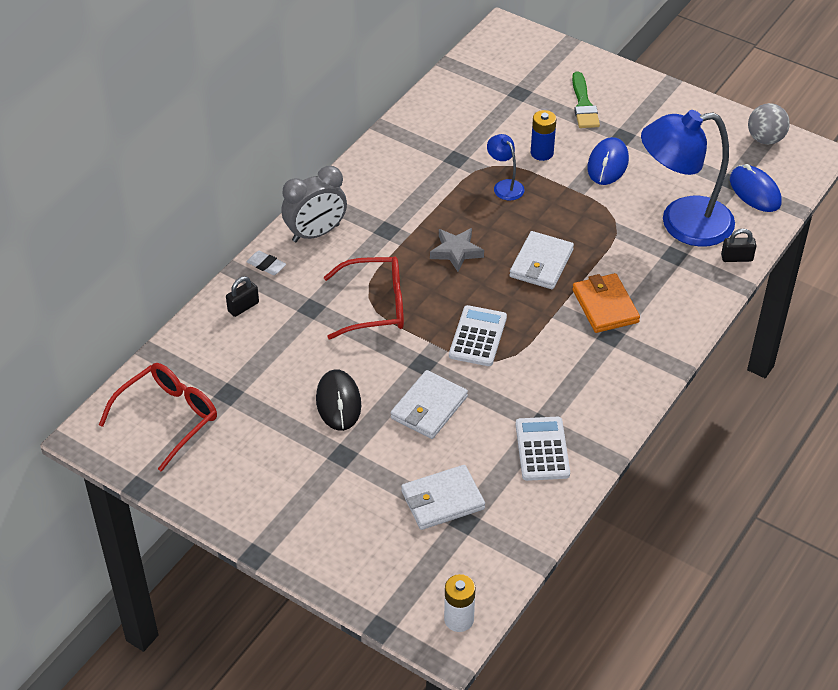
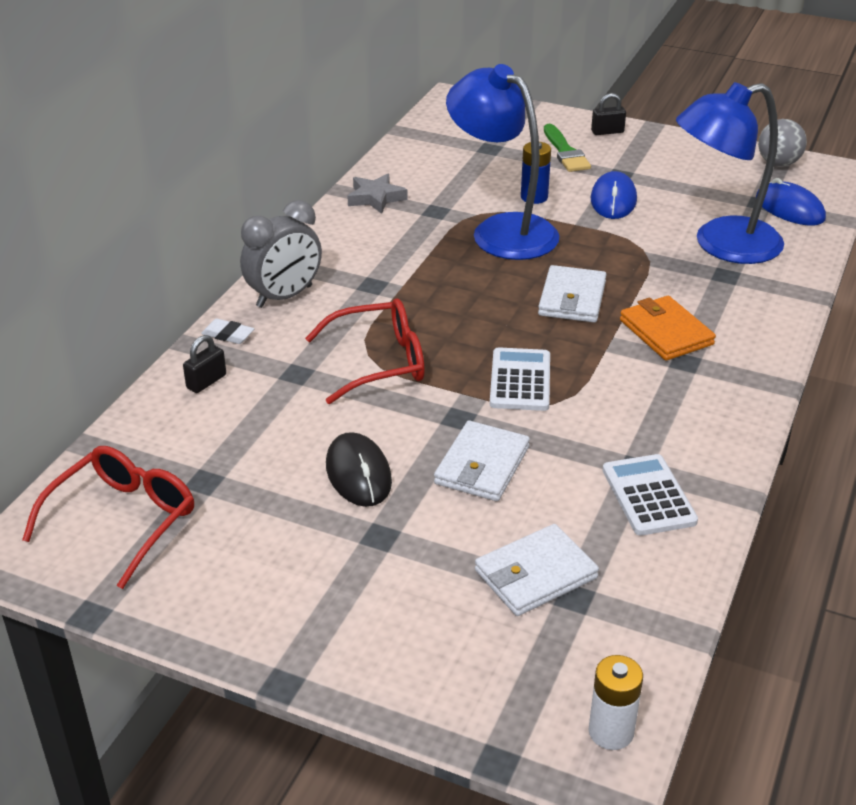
camera: 10 degrees left, 10 degrees down
grey star [430,228,484,272] -> grey star moved to [348,174,408,214]
blue lamp [487,134,524,201] -> blue lamp [446,64,559,260], size x2.30
black padlock [721,229,757,262] -> black padlock moved to [591,93,626,135]

